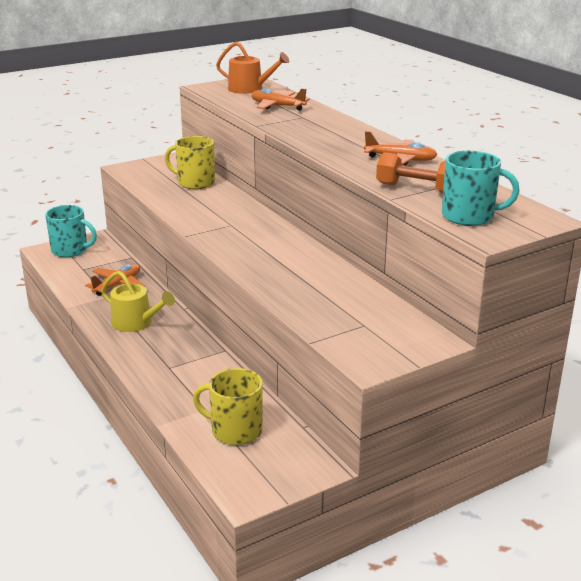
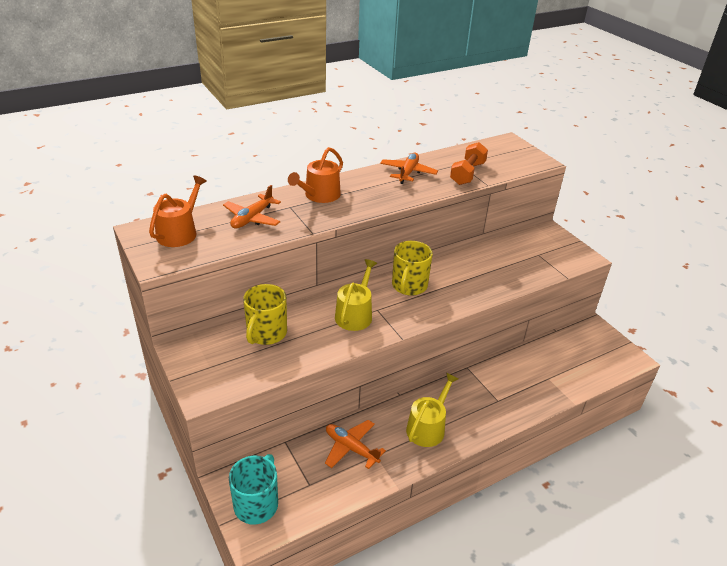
camera: 90 degrees left, 10 degrees up
yellow mug [193,368,262,445] -> yellow mug moved to [392,241,433,296]
turquoise mug [442,151,519,226] -> none
none -> orange watering can [288,147,343,203]
none -> yellow watering can [335,259,377,331]

